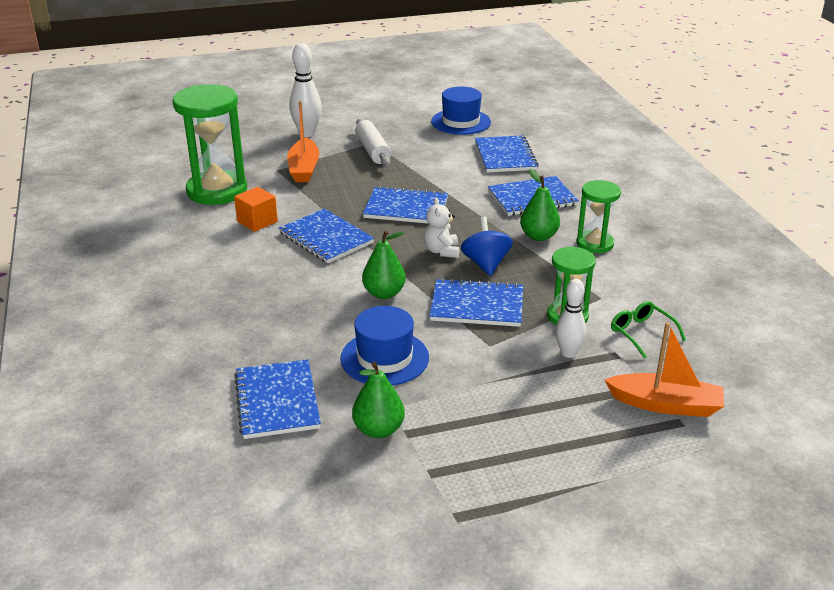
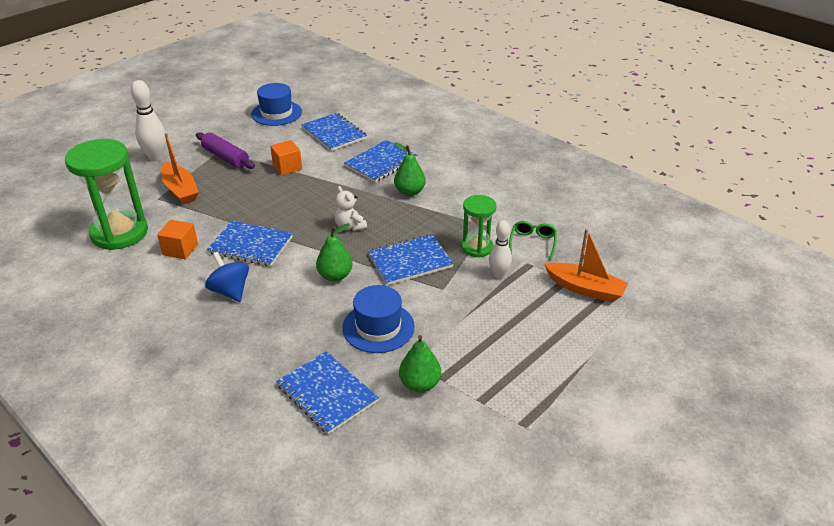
camera: 30 degrees left, 5 degrees up
white rolling pin [355,119,391,166] -> purple rolling pin [196,132,255,169]
blue notebook [363,186,448,224] -> none
blue spinning top [461,216,513,276] -> blue spinning top moved to [205,252,249,302]
green hourglass [576,180,621,253] -> none
orange boat [605,322,724,417] -> orange boat turned 45 degrees clockwise [544,228,628,302]
green glasses [611,301,686,359] -> green glasses turned 75 degrees clockwise [509,221,557,260]
none -> orange cube [270,140,302,175]

